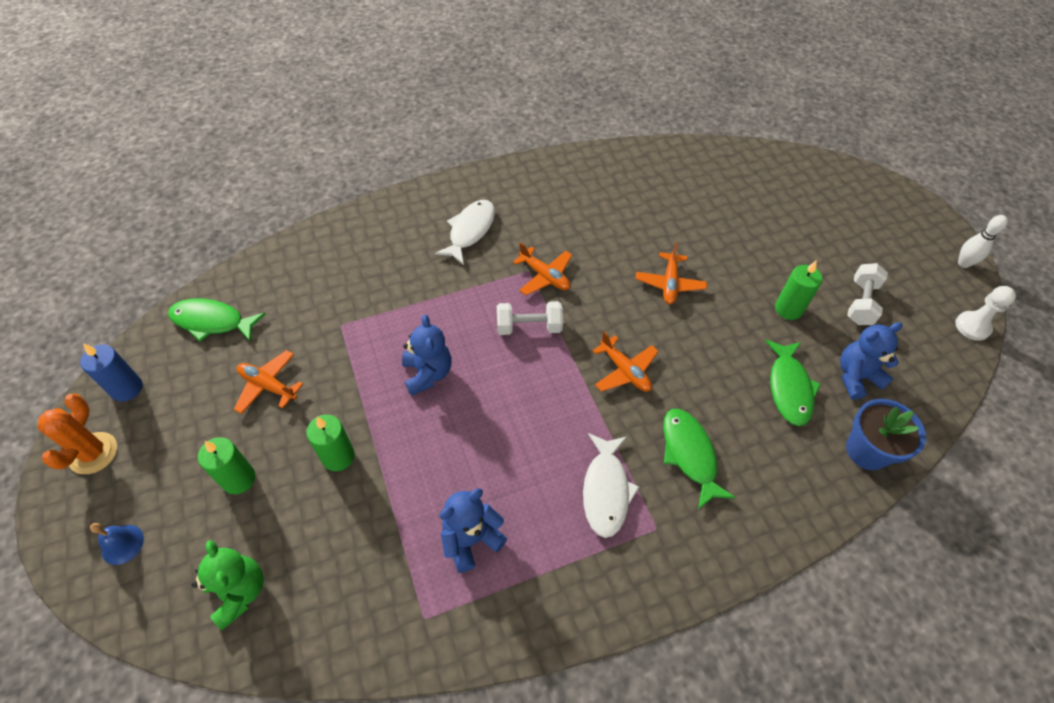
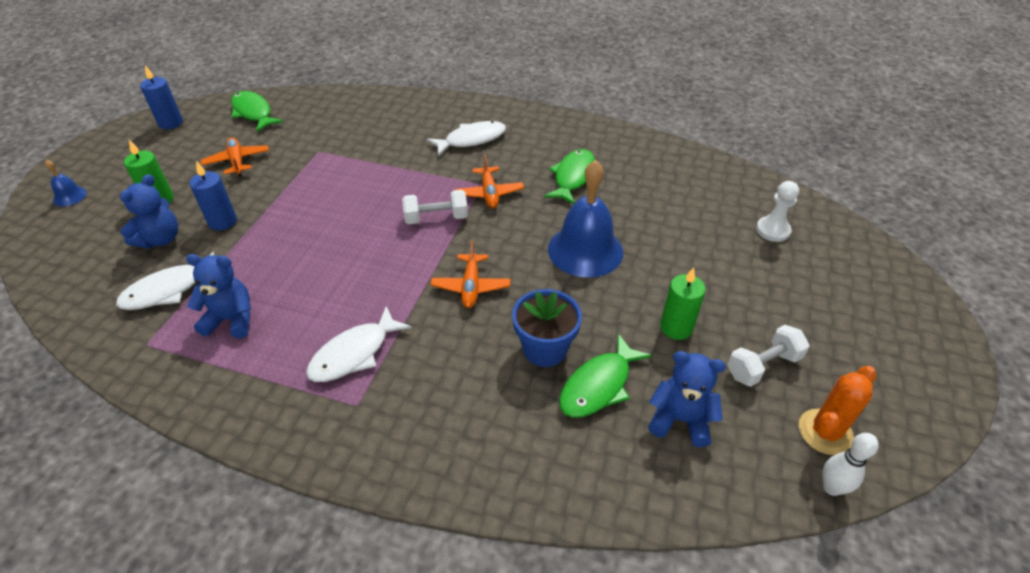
camera: 40 degrees right, 10 degrees down
orange cactus [38,394,117,474] -> orange cactus moved to [799,366,876,455]
green teddy bear [192,540,264,630] -> none
green candle [307,414,355,471] -> blue candle [190,161,237,230]
blue teddy bear [402,315,451,396] -> blue teddy bear moved to [120,174,178,248]
white dumbbell [497,301,563,335] -> white dumbbell turned 45 degrees counterclockwise [402,190,468,224]
orange plane [636,242,707,304] -> blue bell [548,160,623,278]
green fish [663,409,736,510] -> green fish moved to [544,149,595,204]
blue flower pot [846,399,926,470] -> blue flower pot moved to [512,289,582,367]
white pawn [955,286,1016,341] -> white pawn moved to [756,181,799,242]
white bowling pin [958,215,1008,268] -> white bowling pin moved to [822,433,879,496]
none -> white fish [116,252,214,310]

